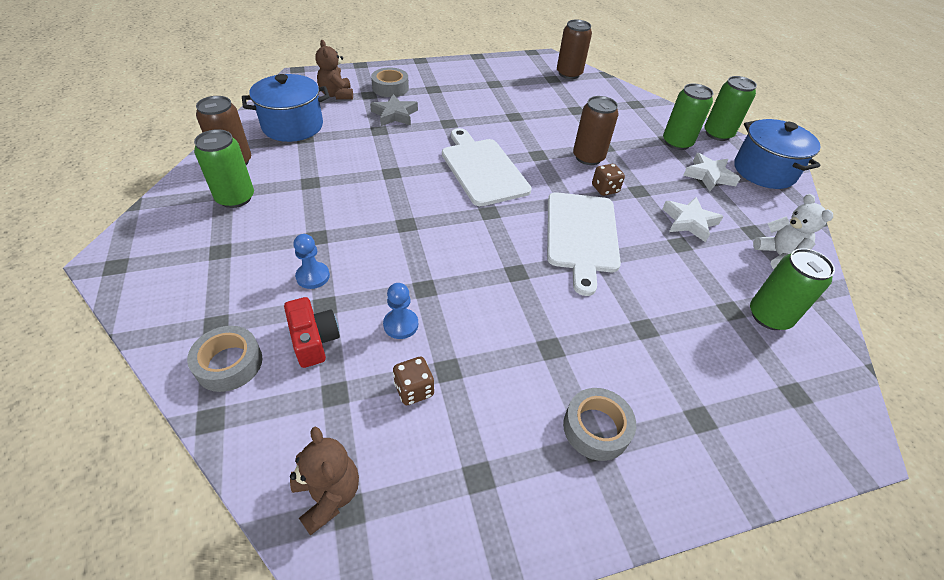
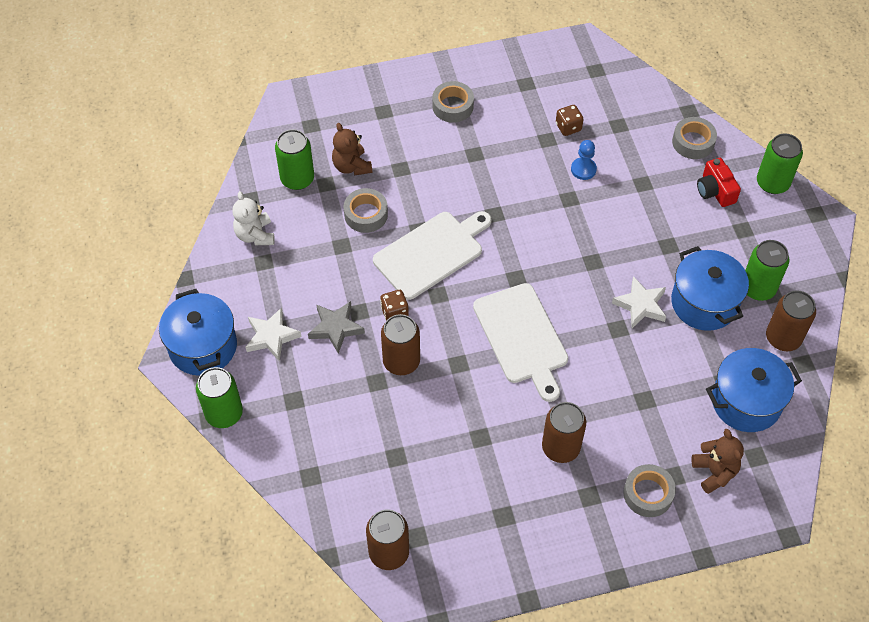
camera: 175 degrees left, 10 degrees up
red camera [284,297,340,368] -> red camera moved to [697,158,741,207]
brown teddy bear [290,426,359,536] -> brown teddy bear moved to [332,123,372,176]
blue pawn [293,234,330,289] -> none
grey star [370,94,418,126] -> grey star moved to [308,301,365,354]
white cutting board [547,192,621,296] -> white cutting board turned 45 degrees clockwise [373,211,491,300]
white star [662,197,724,242] -> white star moved to [612,276,666,328]
green can [663,83,713,150] -> green can moved to [757,133,803,194]
none -> grey tape [344,188,388,233]
none -> brown can [542,402,586,463]
none -> blue pot [671,246,749,331]

